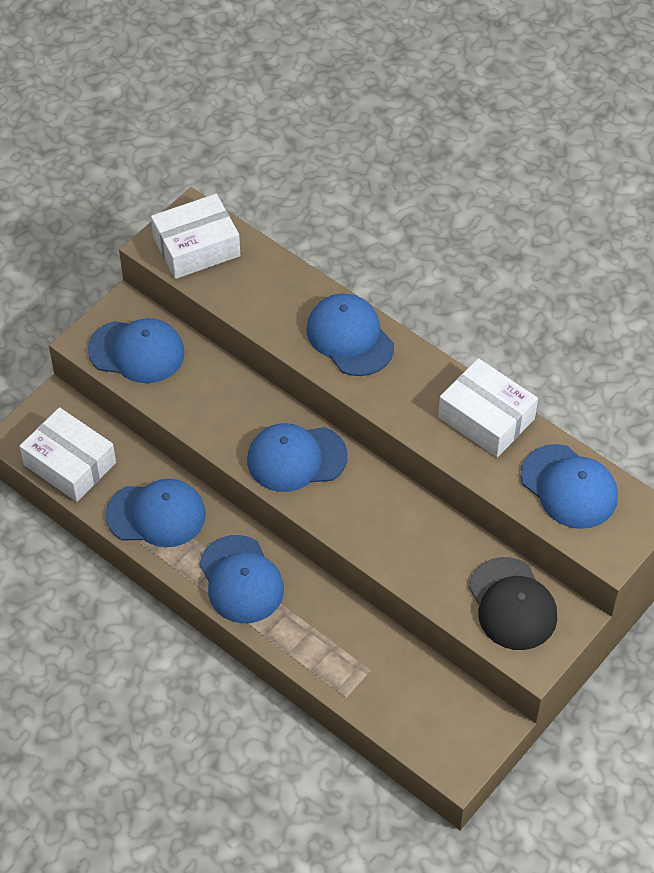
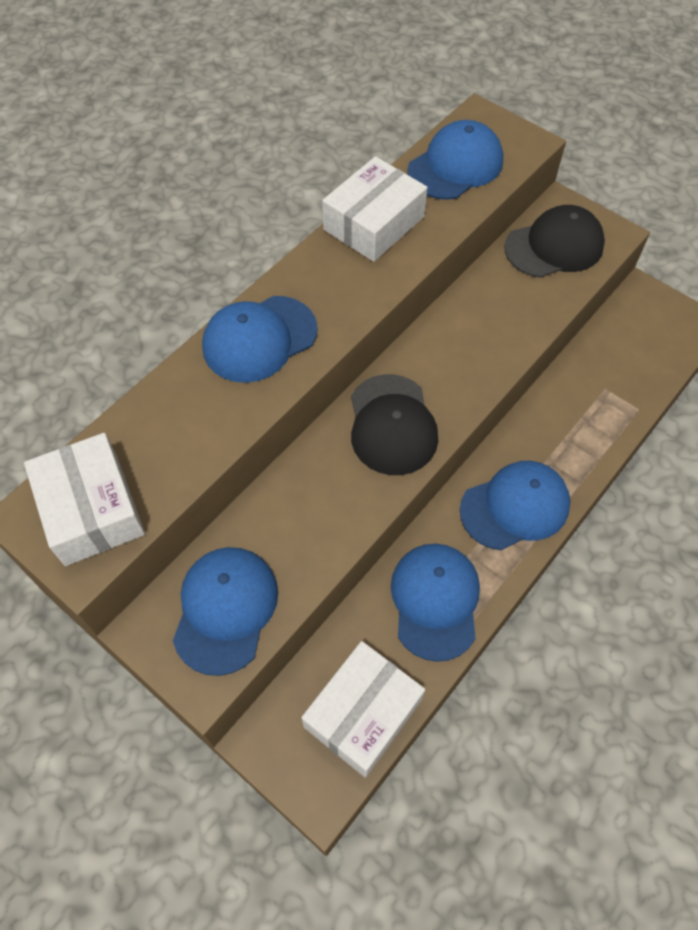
camera: 90 degrees left, 5 degrees up
blue cap [247,423,348,492] -> black cap [351,374,438,475]

